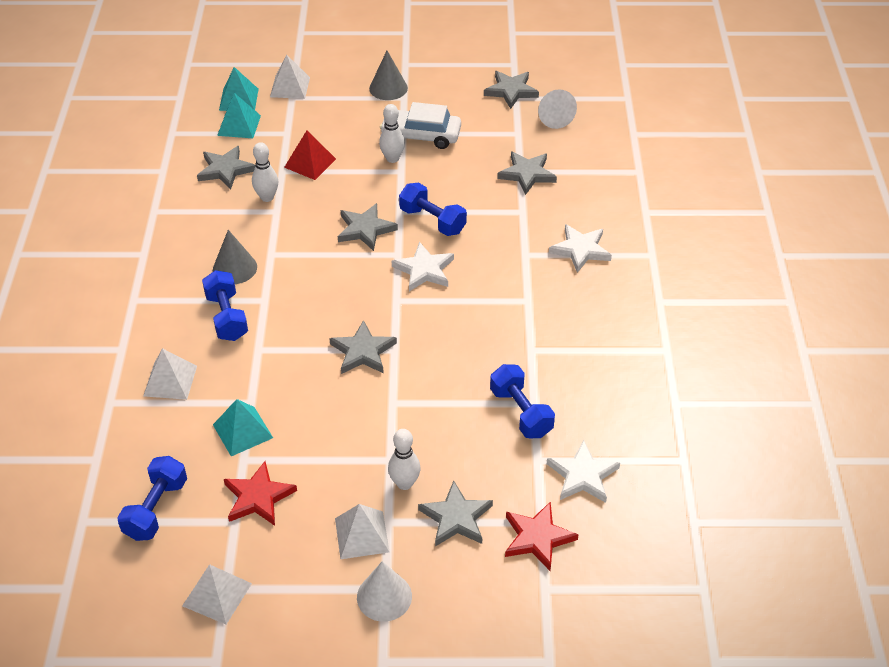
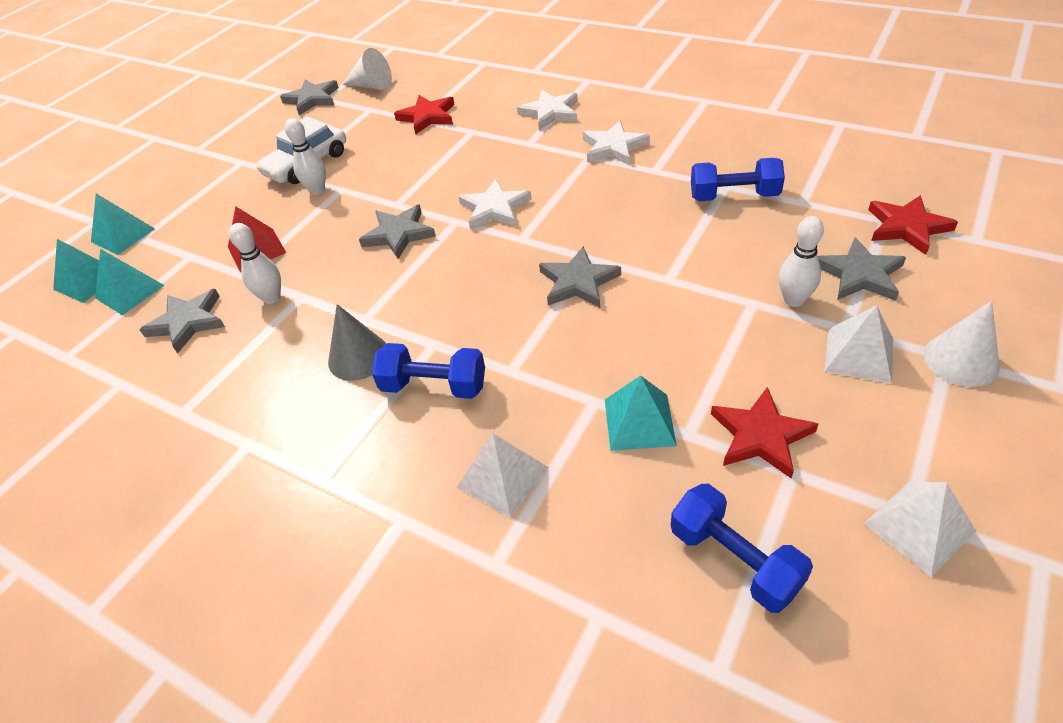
camera: 55 degrees left, 0 degrees up
white pyramid [270,54,310,99] -> turquoise pyramid [91,194,155,255]
grey cone [369,51,408,100] -> none
blue dumbbell [399,183,467,236] -> none
grey star [497,151,557,195] -> red star [394,95,455,134]
white star [547,440,620,503] -> white star moved to [583,120,650,165]

